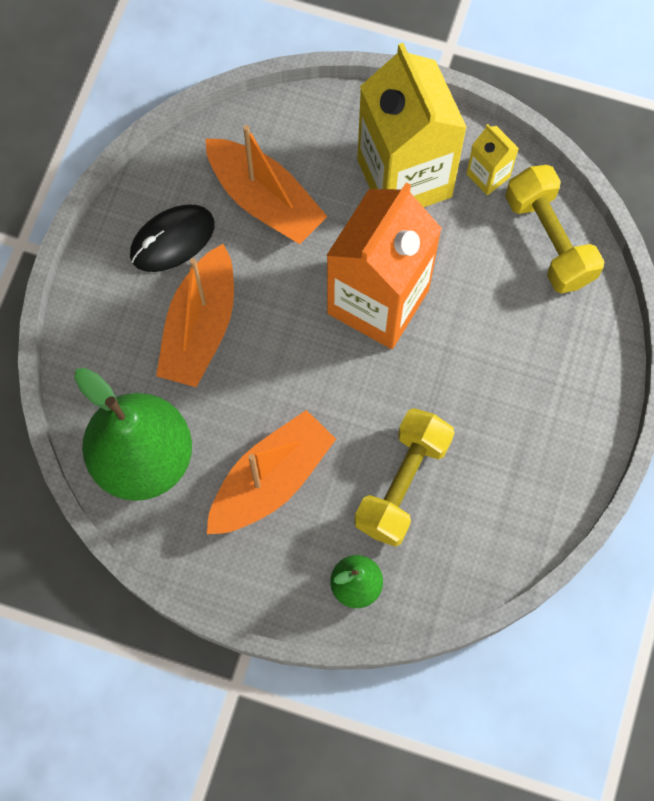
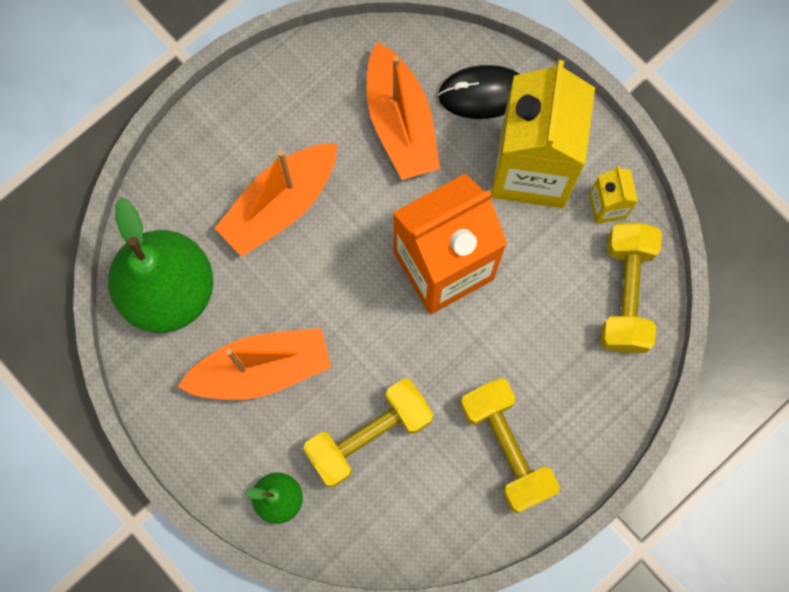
camera: 30 degrees right, 5 degrees up
black mouse [130,204,215,272] -> black mouse moved to [438,65,519,119]
none -> yellow dumbbell [460,378,560,513]

